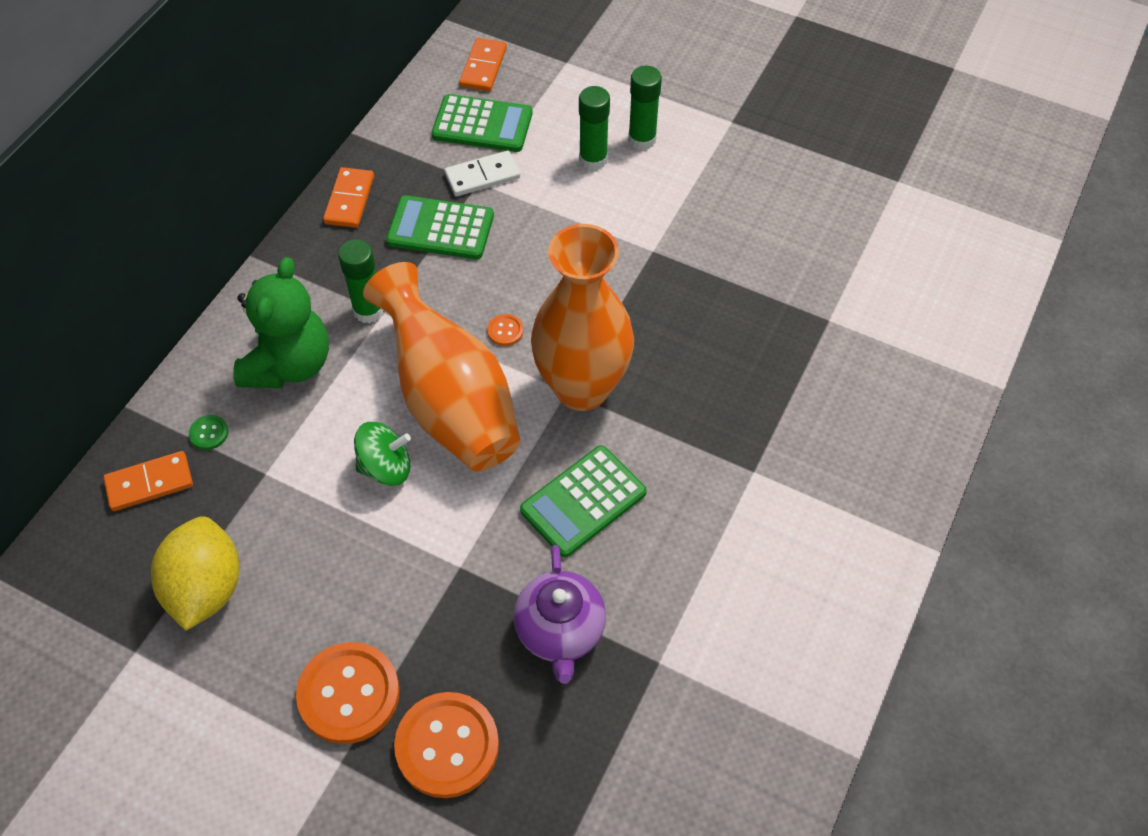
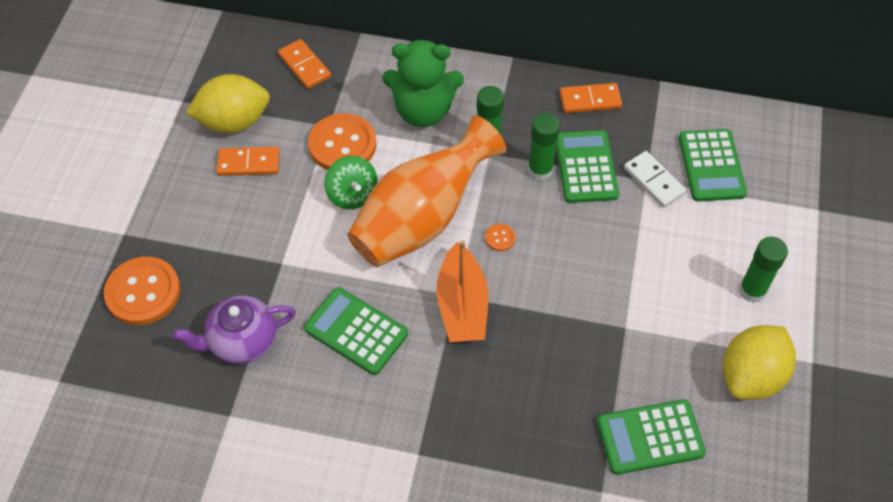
camera: 75 degrees right, 0 degrees up
green button [189,415,228,450] -> none
orange button [296,642,400,744] -> orange button moved to [308,113,376,170]
orange domino [459,38,507,91] -> orange domino moved to [217,147,280,176]
orange vase [531,224,634,411] -> orange boat [437,240,489,342]
green glue stick [579,86,610,171] -> green glue stick moved to [528,113,560,181]
none -> green calculator [597,399,706,475]
none -> yellow lemon [723,325,796,400]

